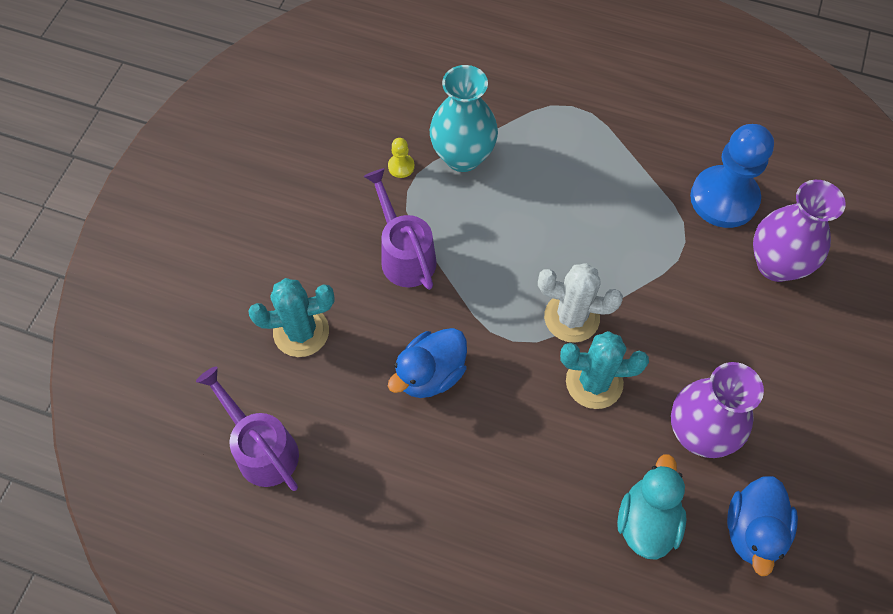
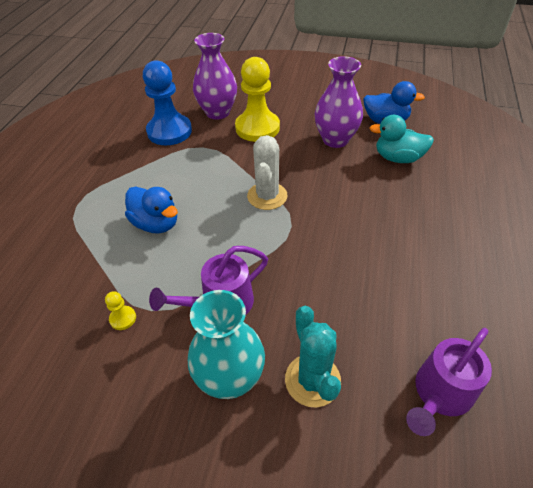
camera: 95 degrees left, 15 degrees down
blue duck [388,328,467,398] -> blue duck moved to [125,187,178,233]
turquoise vase [430,65,498,172] -> turquoise vase moved to [188,290,265,399]
turquoise cactus [560,331,649,409] -> none
none -> yellow pawn [235,57,280,142]

